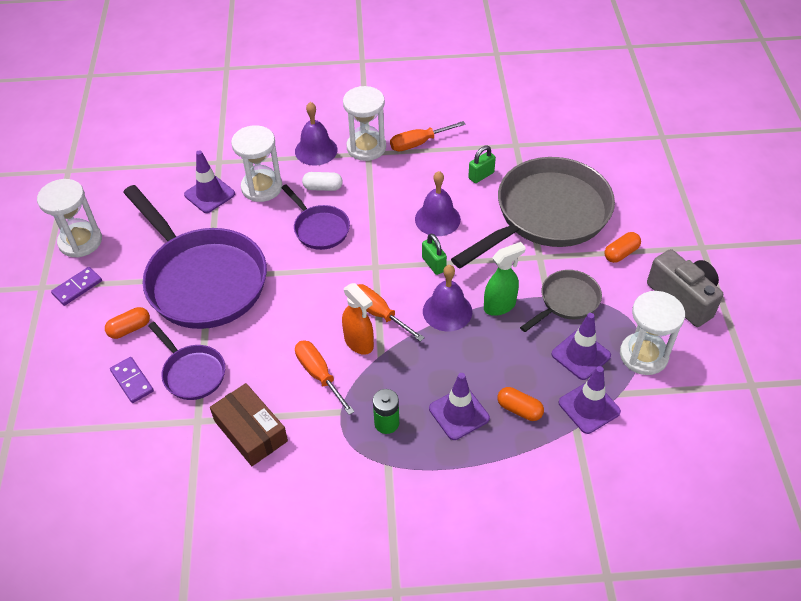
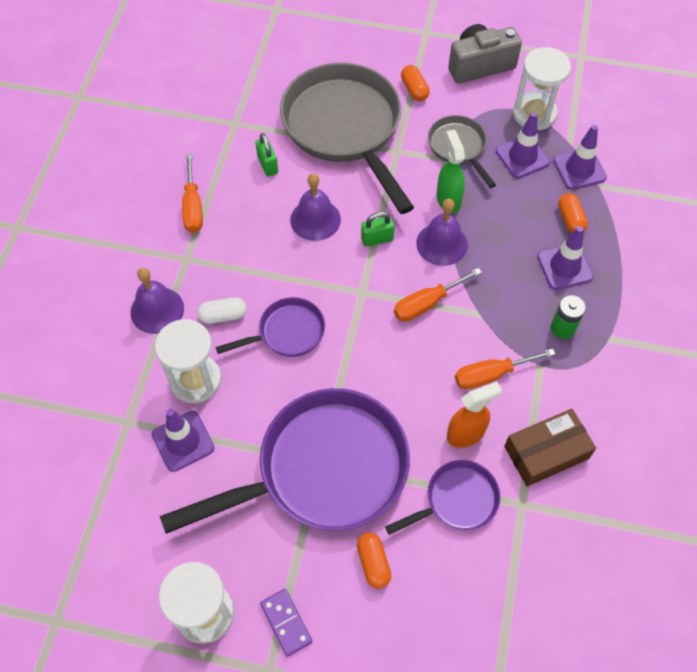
camera: 75 degrees left, 10 degrees up
purple domino [110,357,154,403] -> none
white capsule [302,172,343,191] -> white capsule turned 60 degrees clockwise [198,297,247,324]
orange spray bottle [342,283,374,355] -> orange spray bottle moved to [447,382,502,448]
white hourglass [343,86,386,161] -> none
orange capsule [497,387,544,421] -> orange capsule turned 60 degrees counterclockwise [558,193,588,233]

